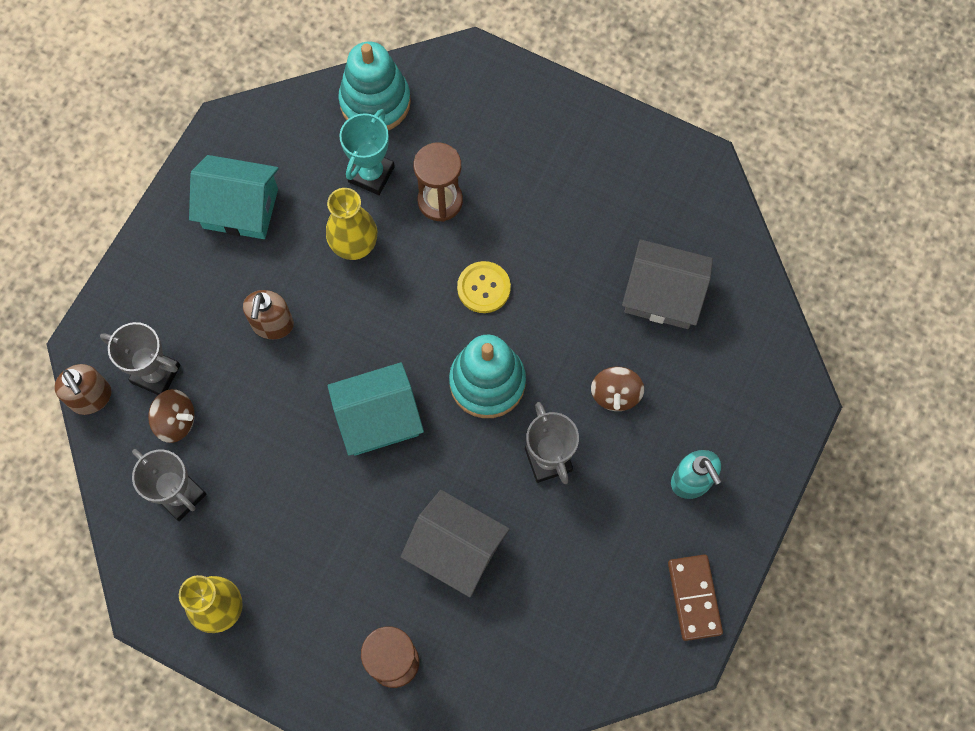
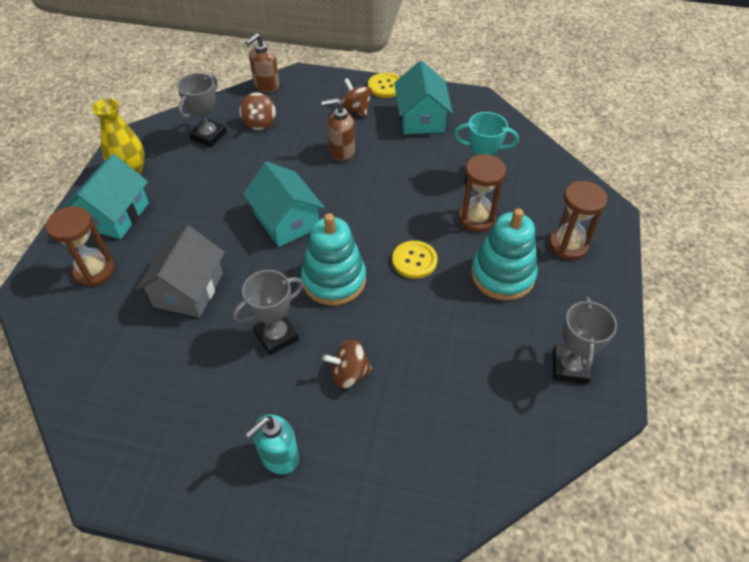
camera: 75 degrees right, 20 degrees down
grey trophy [100,322,181,395] -> grey trophy moved to [553,297,617,384]
yellow vase [326,188,377,260] -> none
turquoise stacking toy [338,42,411,130] -> turquoise stacking toy moved to [471,208,538,301]
grey house [622,239,713,329] -> none
brown domino [668,554,723,641] -> none
none -> turquoise house [63,154,149,239]
none -> brown spinning top [341,78,372,117]
none -> yellow button [368,73,400,98]
none -> brown hourglass [549,181,608,260]

